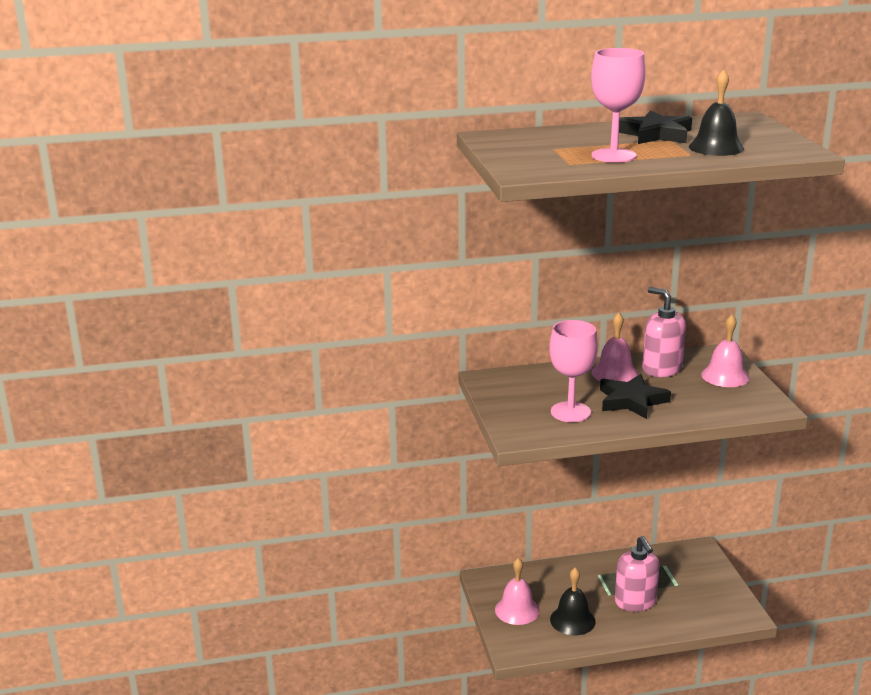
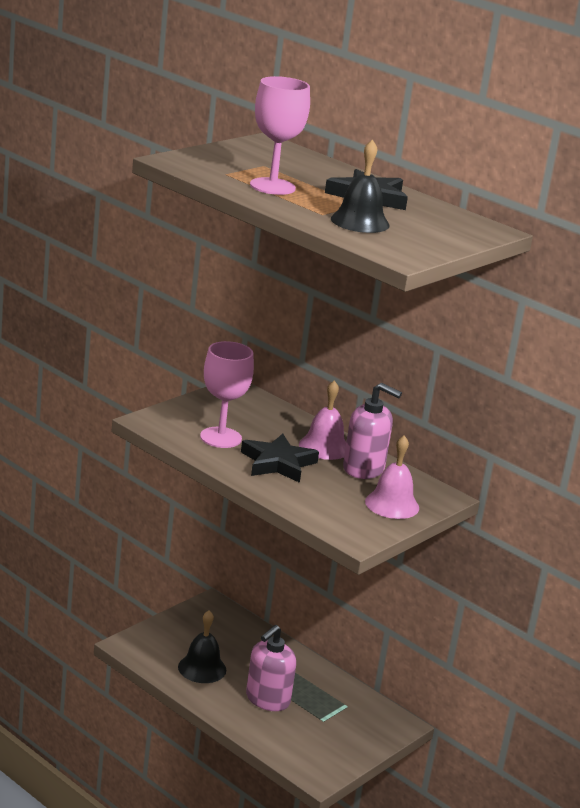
camera: 50 degrees right, 0 degrees up
pink bell [495,558,540,625] -> none
pink soap dispenser [642,287,686,377] -> pink soap dispenser turned 105 degrees clockwise [343,383,402,479]

